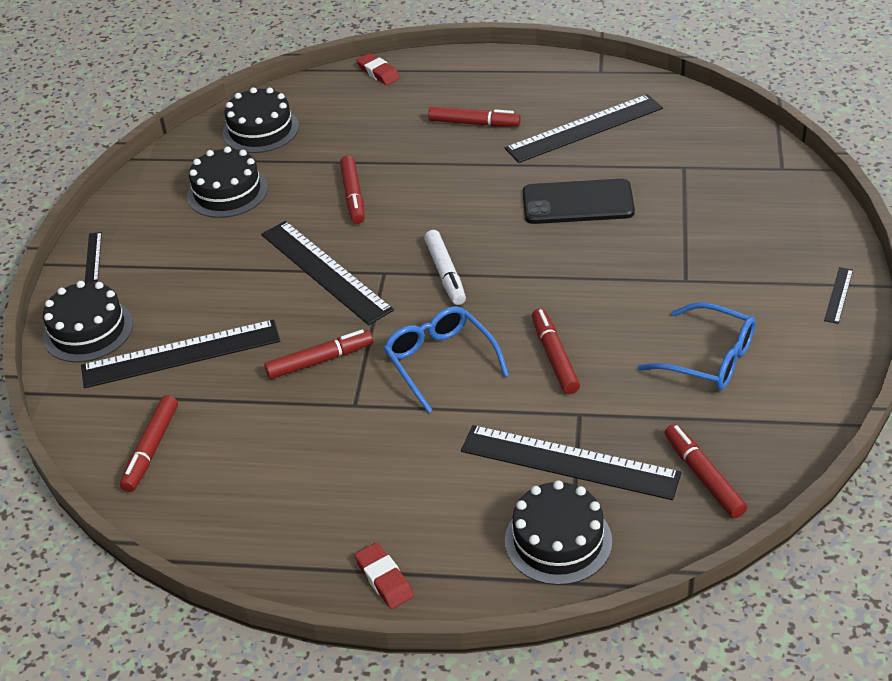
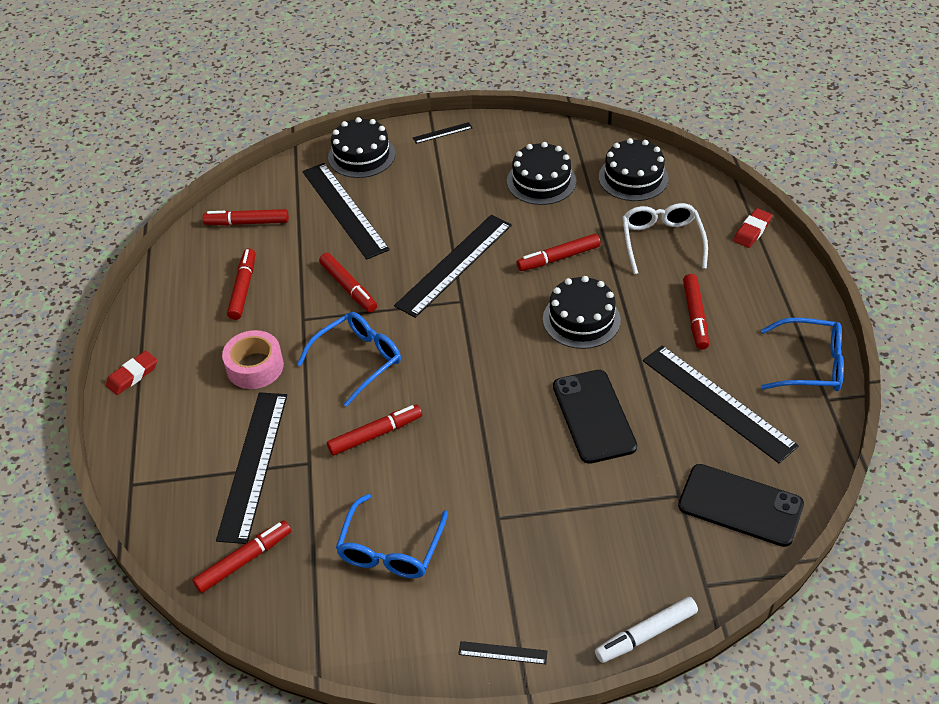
camera: 75 degrees right, 5 degrees up
white marker [424,230,466,305] -> white marker moved to [595,597,698,663]
black cake [505,480,612,585] -> black cake moved to [543,276,621,349]
none -> pink tape [222,330,284,389]
none -> red marker [227,248,255,320]
none -> white glasses [622,203,708,274]
none -> black phone [678,464,804,547]
none -> blue glasses [761,318,844,391]

